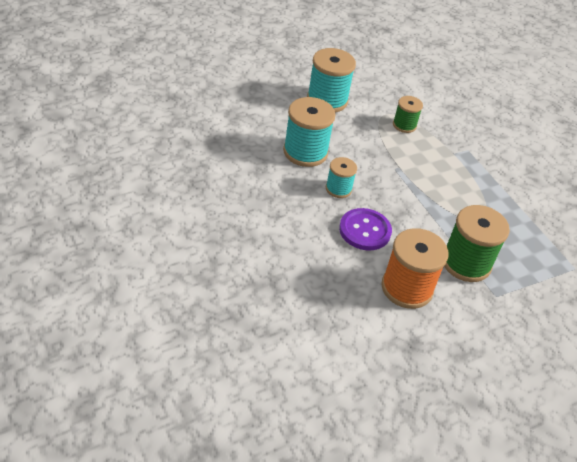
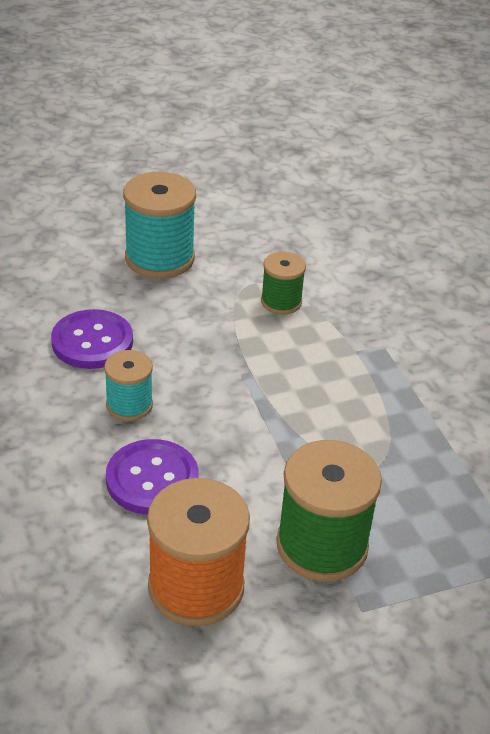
camera: 10 degrees right, 5 degrees down
turquoise spool [283,97,336,167] -> purple button [51,309,133,369]

